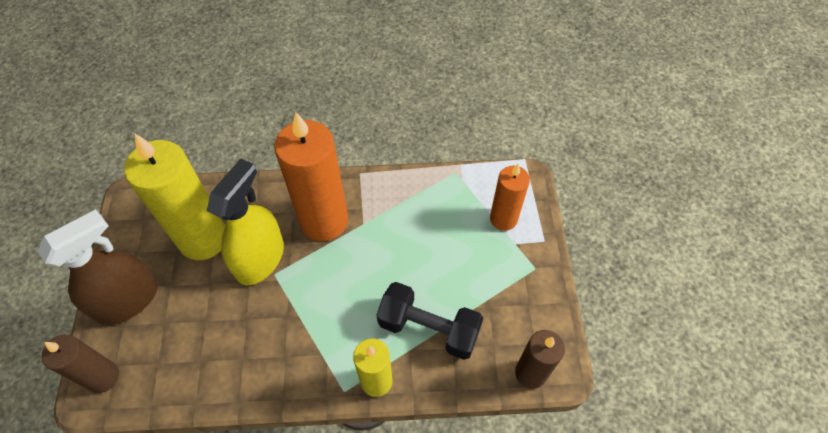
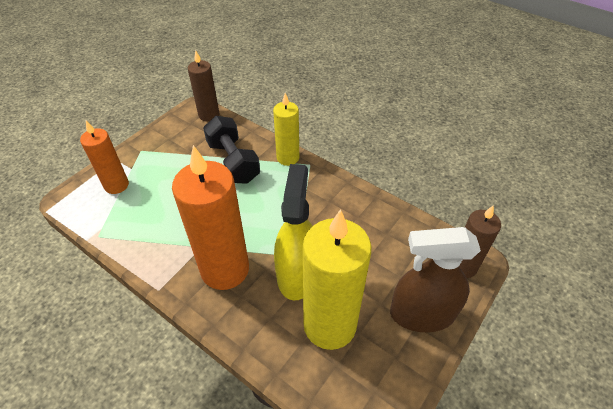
camera: 140 degrees left, 10 degrees down
yellow spray bottle [207,159,284,285] -> yellow spray bottle turned 120 degrees clockwise [274,164,313,301]

